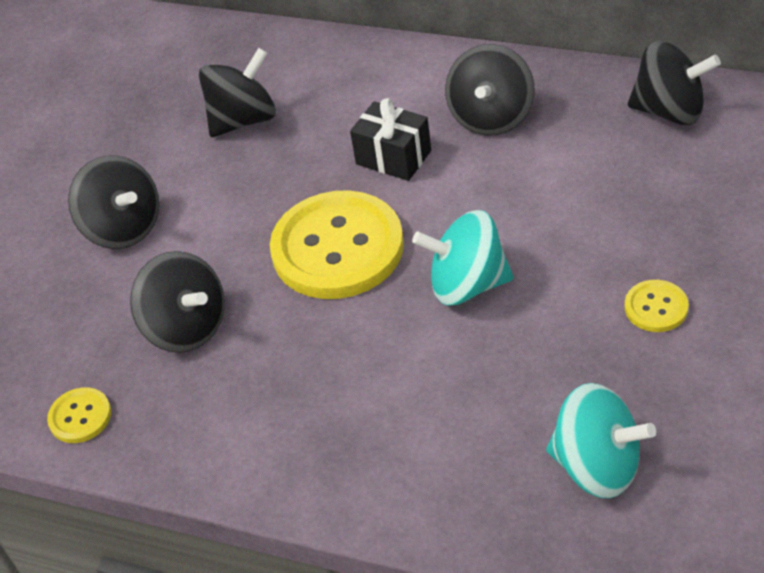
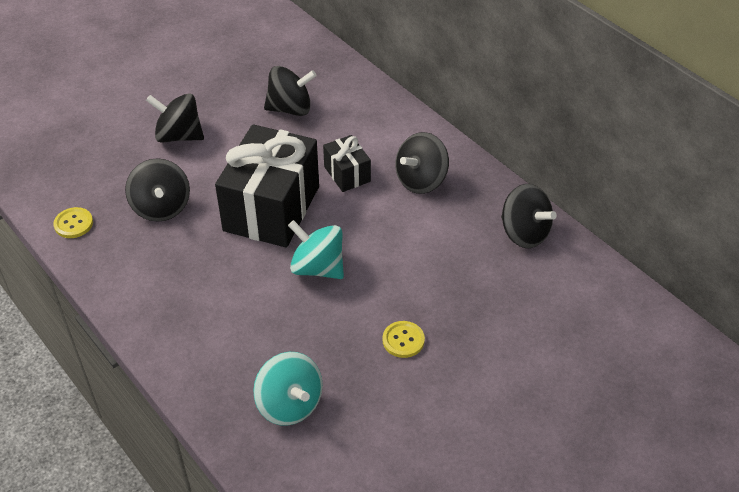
camera: 25 degrees right, 0 degrees up
black spinning top [68,155,159,249] -> black spinning top turned 120 degrees clockwise [146,93,204,143]
yellow button [270,190,404,299] -> black gift [215,124,319,248]

